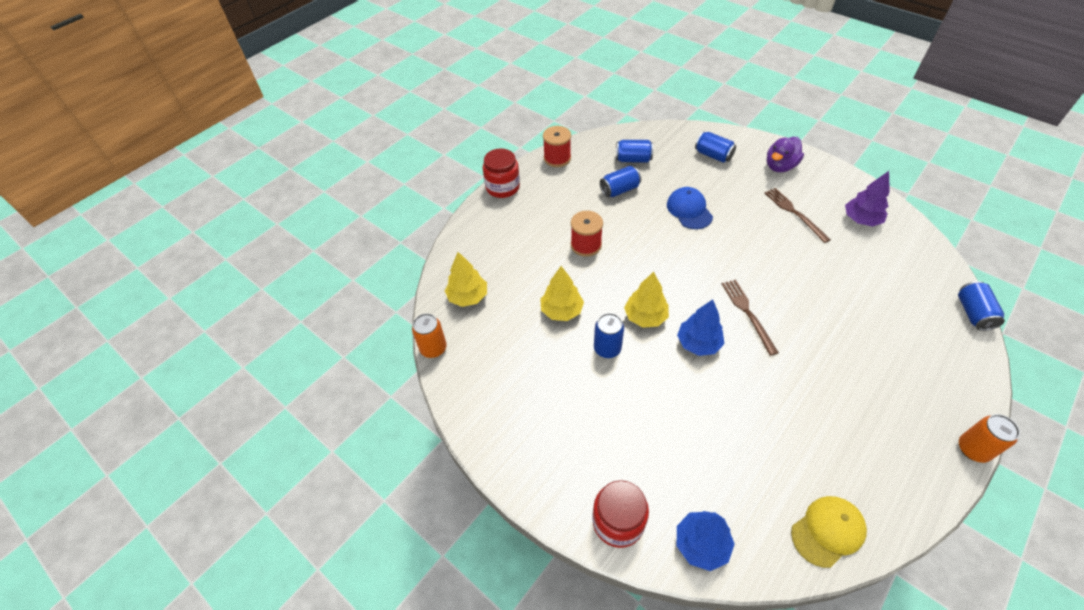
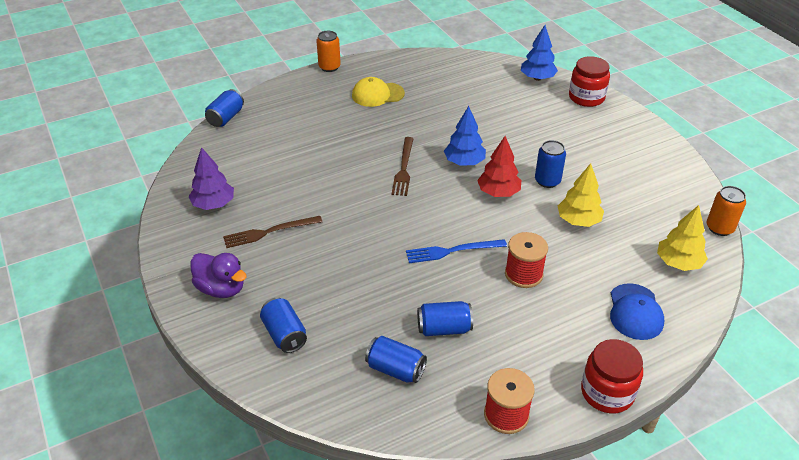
camera: 160 degrees left, 10 degrees down
yellow tree [624,272,669,328] -> red tree [477,136,521,197]
blue cap [667,187,713,229] -> blue cap moved to [610,283,664,340]
brown fork [765,188,831,243] -> brown fork turned 75 degrees clockwise [223,216,322,248]
purple duck [767,137,804,172] -> purple duck turned 60 degrees clockwise [190,253,247,298]
yellow cap [791,496,867,568] -> yellow cap moved to [352,77,405,107]
none -> blue fork [406,239,507,263]

